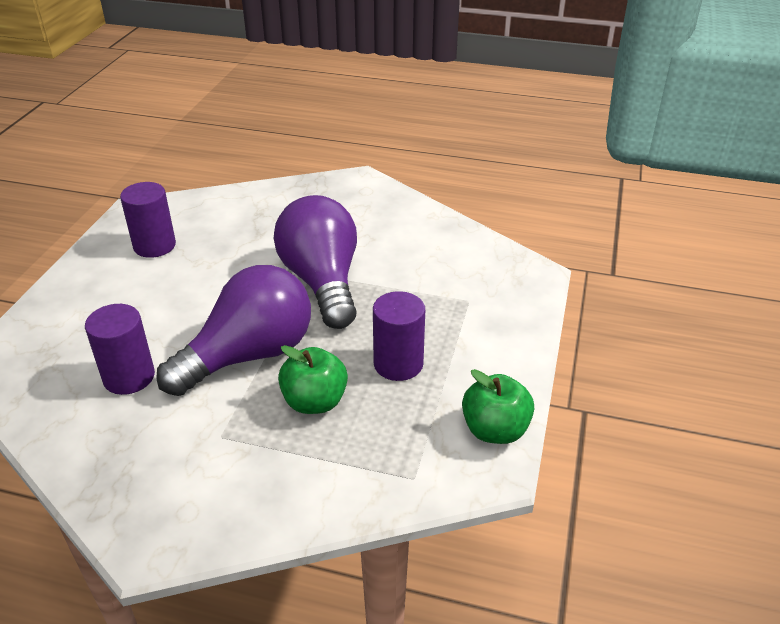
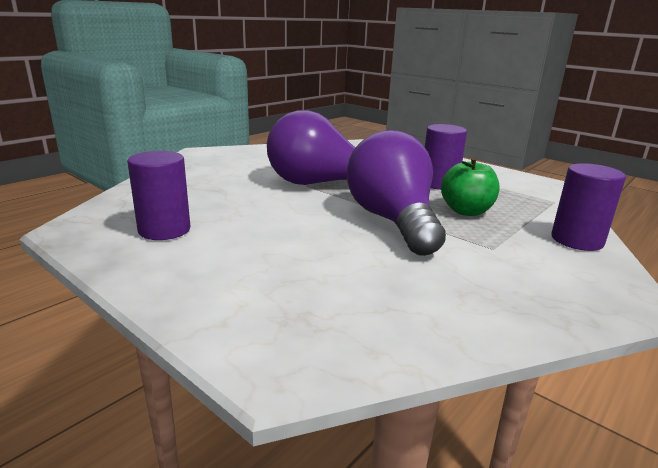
camera: 65 degrees left, 15 degrees down
purple cylinder [85,304,155,395] -> purple cylinder moved to [551,163,626,251]
green apple [462,369,534,444] -> none

